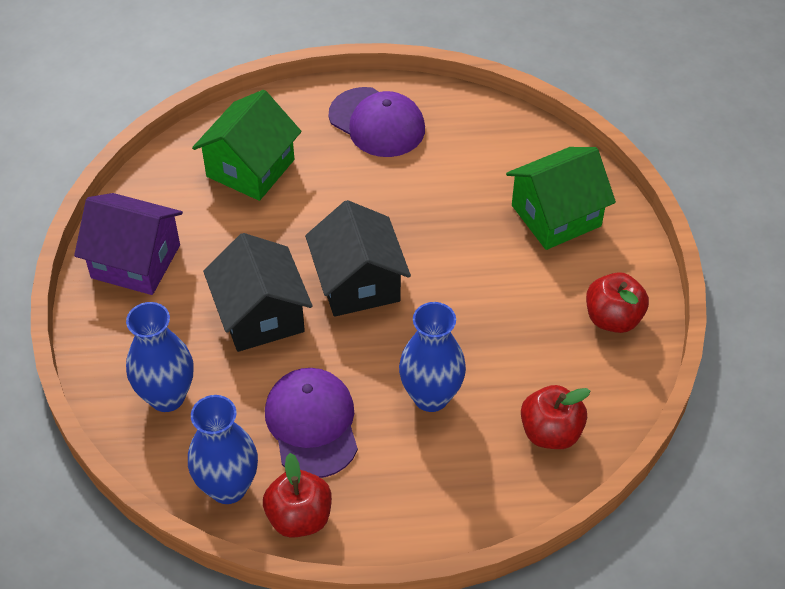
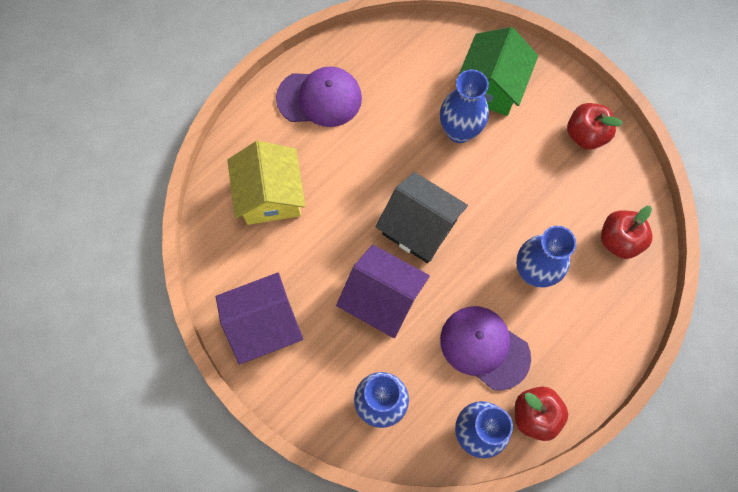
camera: 40 degrees left, 20 degrees up
green house [192,90,302,201] -> yellow house [227,141,305,225]
black house [203,233,312,352] -> purple house [336,244,430,338]
none -> blue vase [440,69,489,143]

